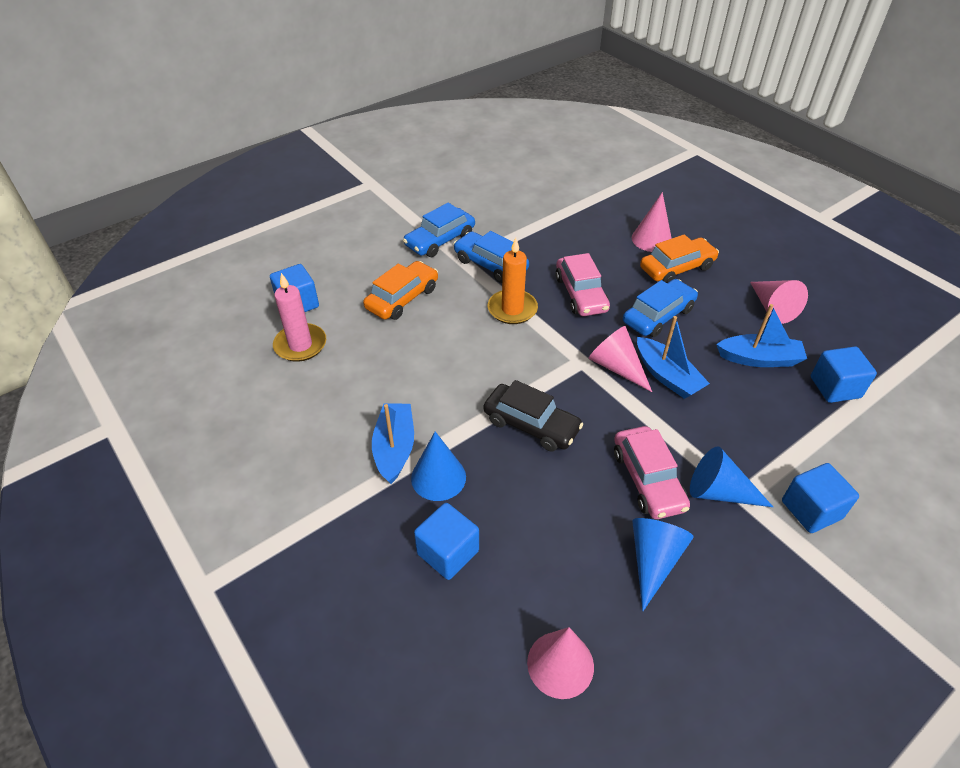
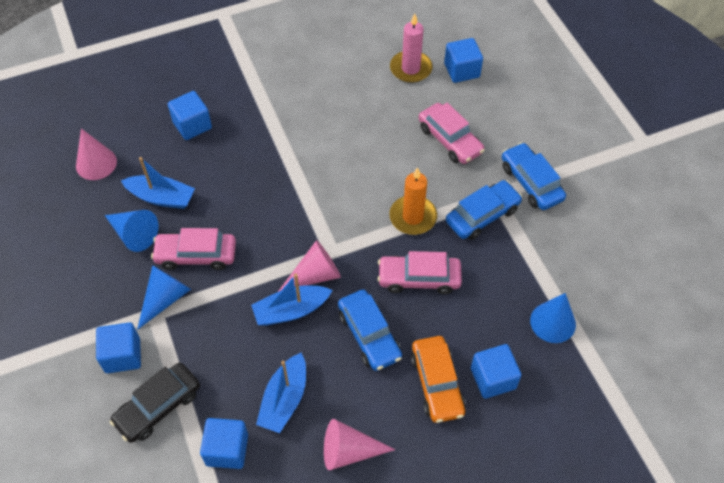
camera: 105 degrees right, 10 degrees up
orange car [363,261,438,320] -> pink car [419,103,485,164]
blue boat [372,404,414,484] -> blue boat moved to [121,157,195,209]
blue cone [411,432,466,501] -> blue cone moved to [530,293,576,343]
black car [484,380,583,452] -> black car moved to [110,363,200,443]
pink cone [632,192,672,252] -> blue cube [471,344,522,399]

